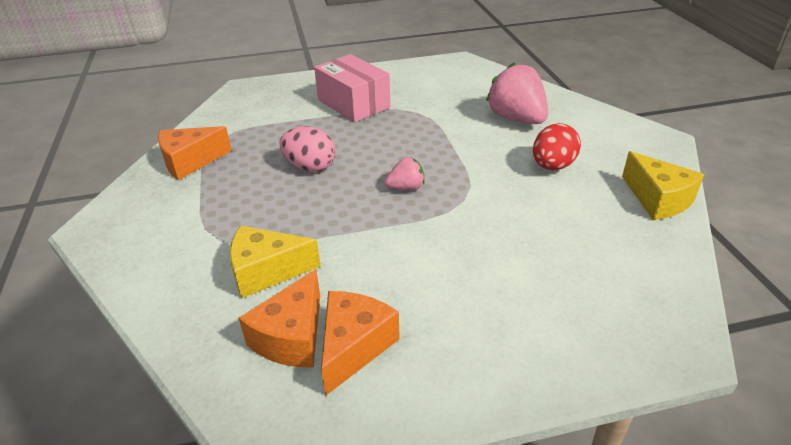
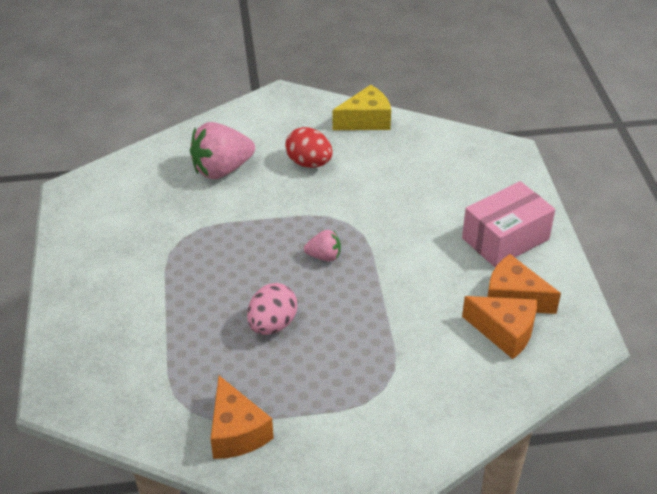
camera: 85 degrees left, 5 degrees up
yellow cheese [230,225,321,298] -> none
pink box [314,54,391,122] -> pink box moved to [462,181,555,267]
pink strawberry [385,157,425,190] -> pink strawberry turned 105 degrees clockwise [304,230,341,261]

